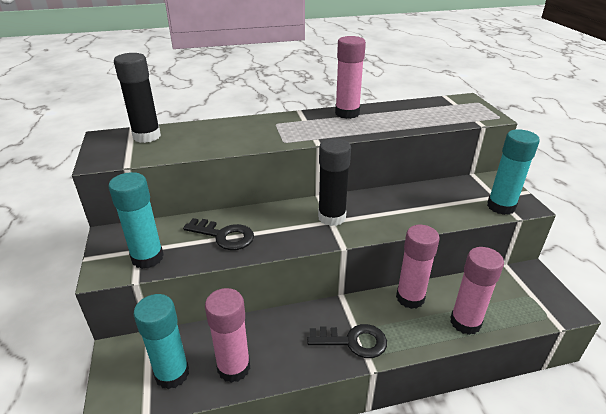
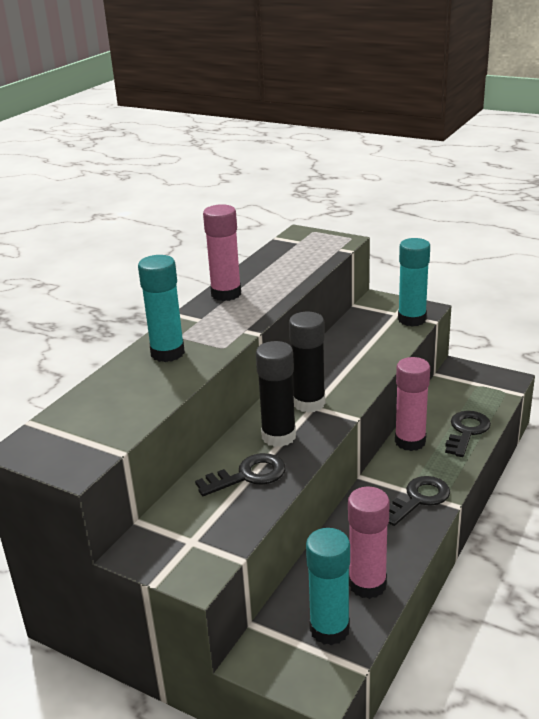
camera: 45 degrees left, 5 degrees down
turquoise glue stick [108,172,164,269] -> turquoise glue stick moved to [138,255,185,362]
black glue stick [114,53,161,143] -> black glue stick moved to [256,341,296,447]
pink glue stick [450,247,504,335] -> black key [445,411,491,457]

